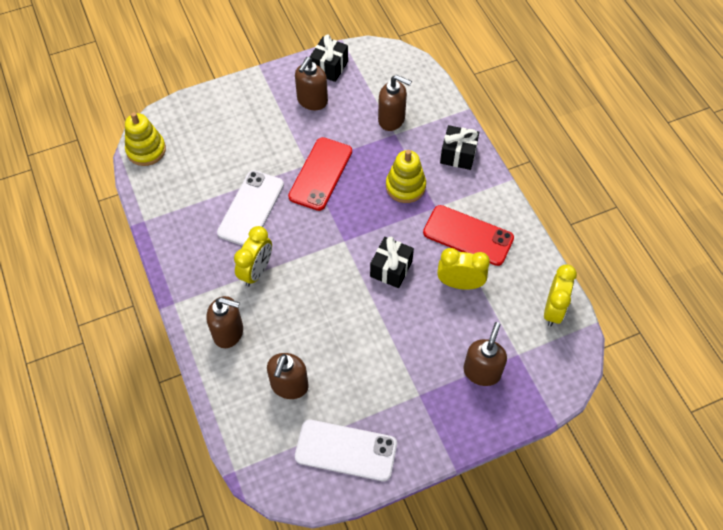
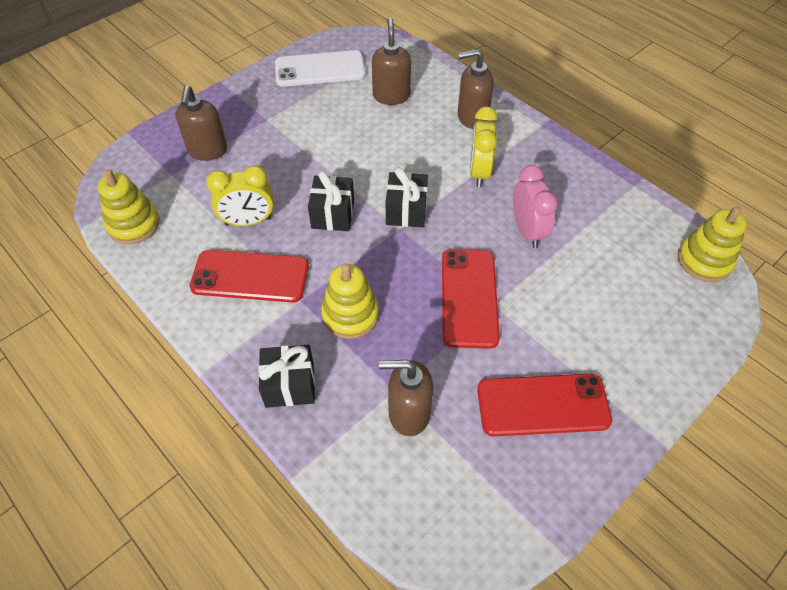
camera: 160 degrees right, 5 degrees down
white phone [217,170,284,246] -> pink clock [513,165,558,248]
brown soap dispenser [295,57,328,110] -> red phone [477,374,612,436]
black gift [310,35,348,82] -> black gift moved to [386,167,428,227]
yellow clock [544,264,577,327] -> yellow stacking toy [98,169,160,244]

